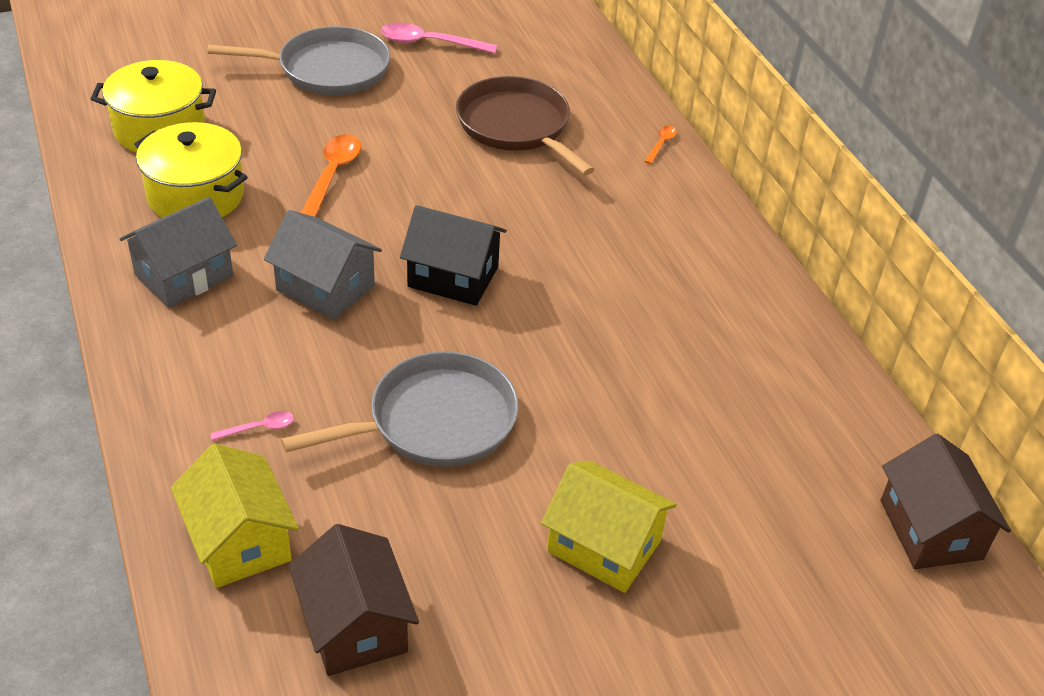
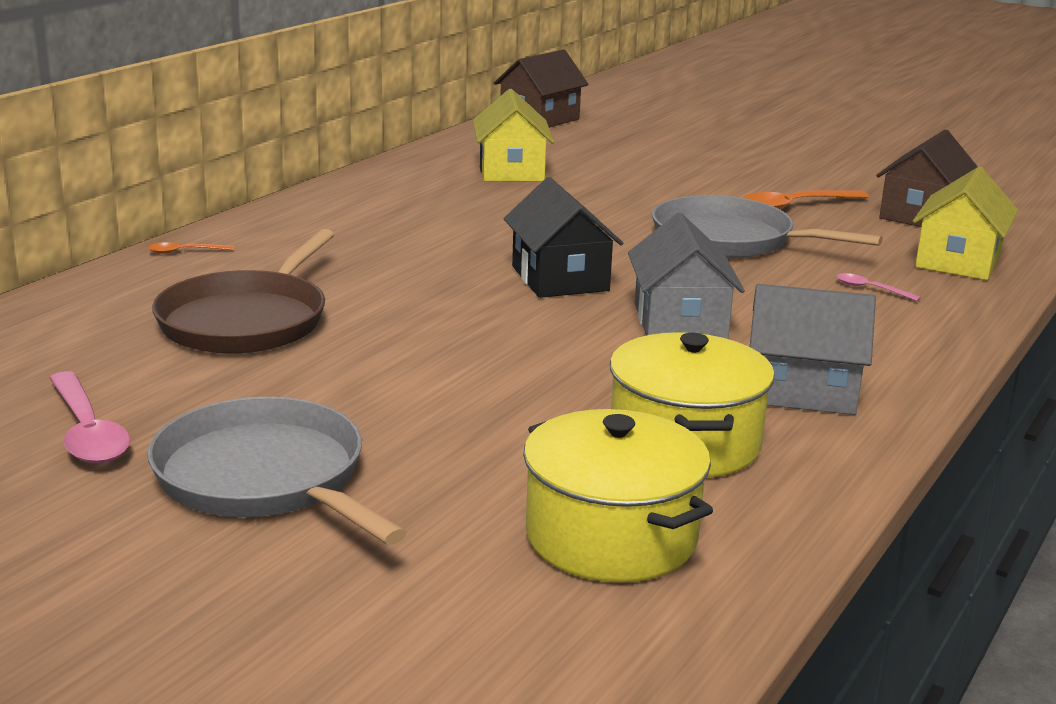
camera: 125 degrees left, 20 degrees down
orange spoon [301,134,361,217] -> orange spoon moved to [742,190,869,209]
yellow house [541,461,677,593] -> yellow house moved to [473,89,554,181]

